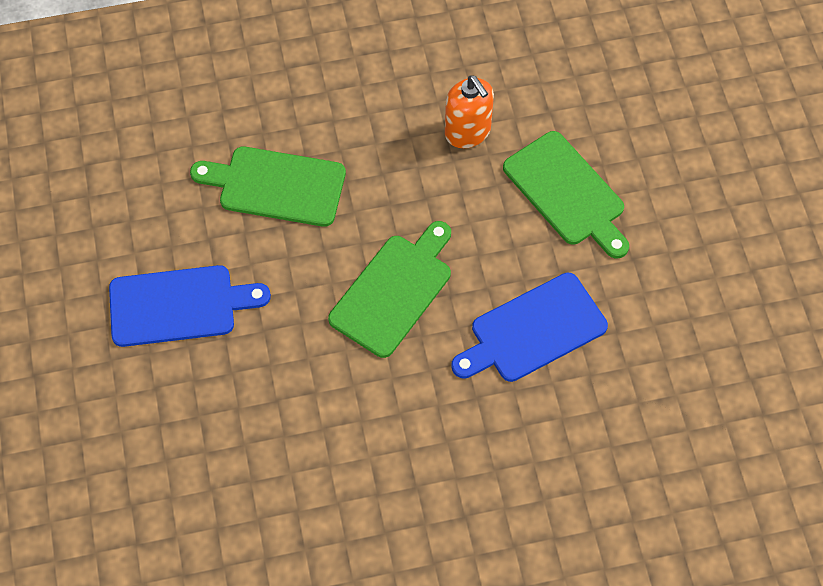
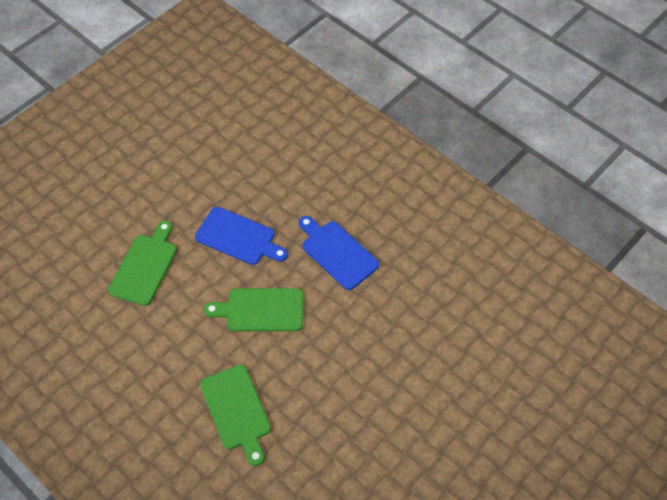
camera: 125 degrees left, 5 degrees down
blue cutting board [109,265,271,347] -> blue cutting board moved to [299,216,379,290]
orange soap dispenser [445,75,494,148] -> none

